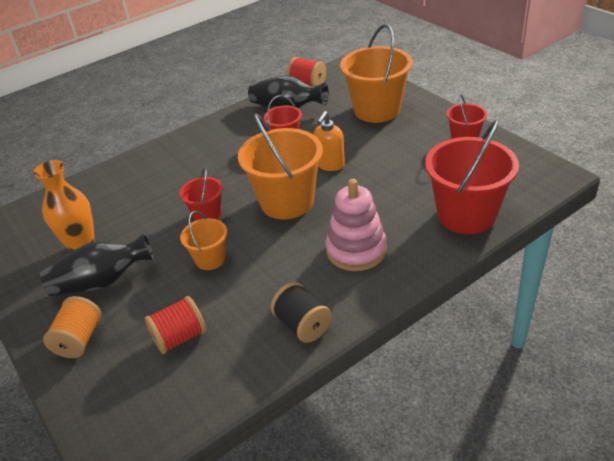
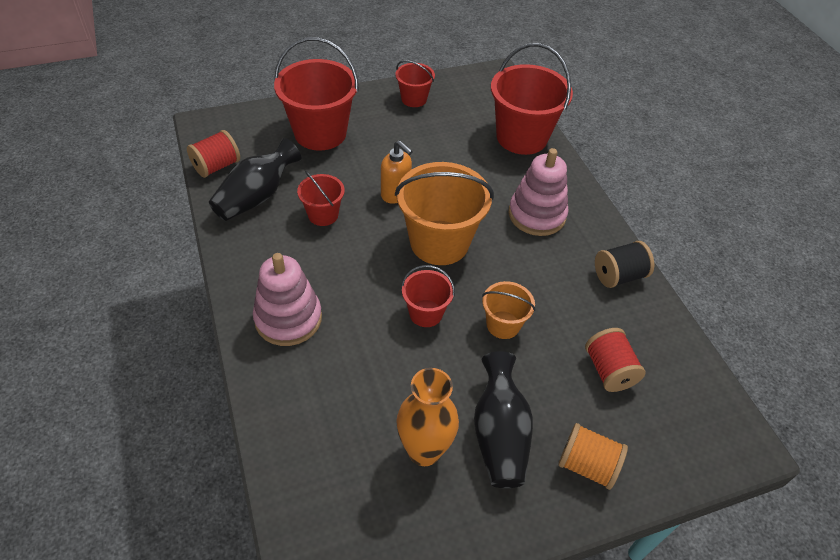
camera: 80 degrees left, 10 degrees up
orange bucket [340,24,413,123] -> red bucket [274,37,359,151]
none -> pink stacking toy [253,253,322,346]

